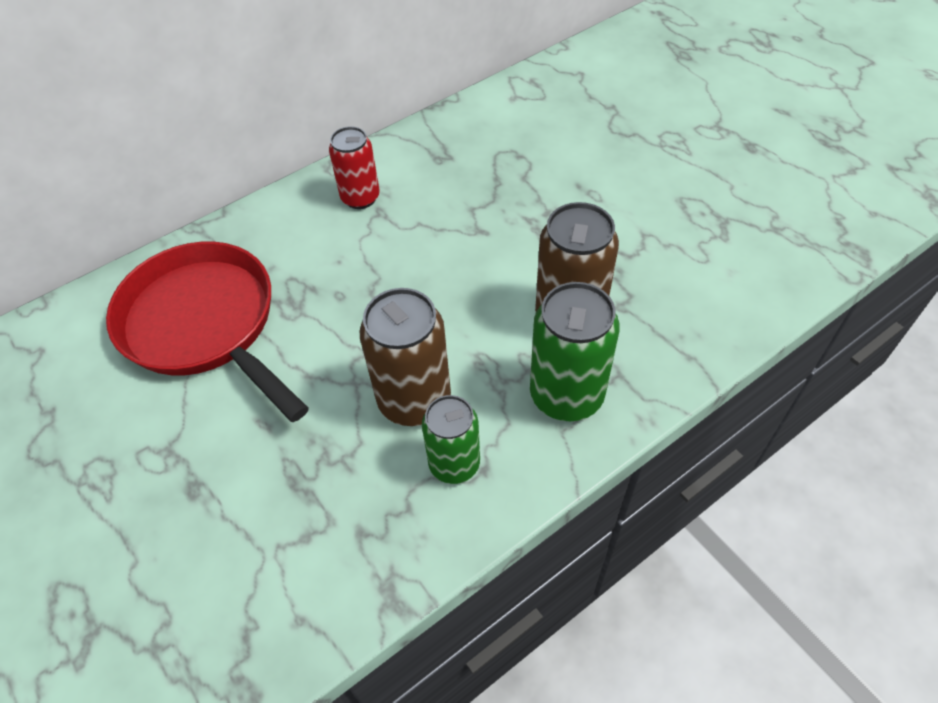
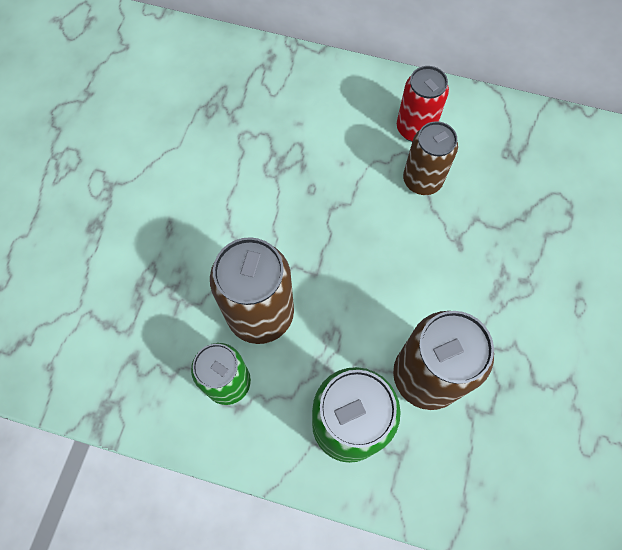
camera: 50 degrees right, 15 degrees up
red pan [106,242,309,422] -> none
none -> brown can [403,121,458,195]

